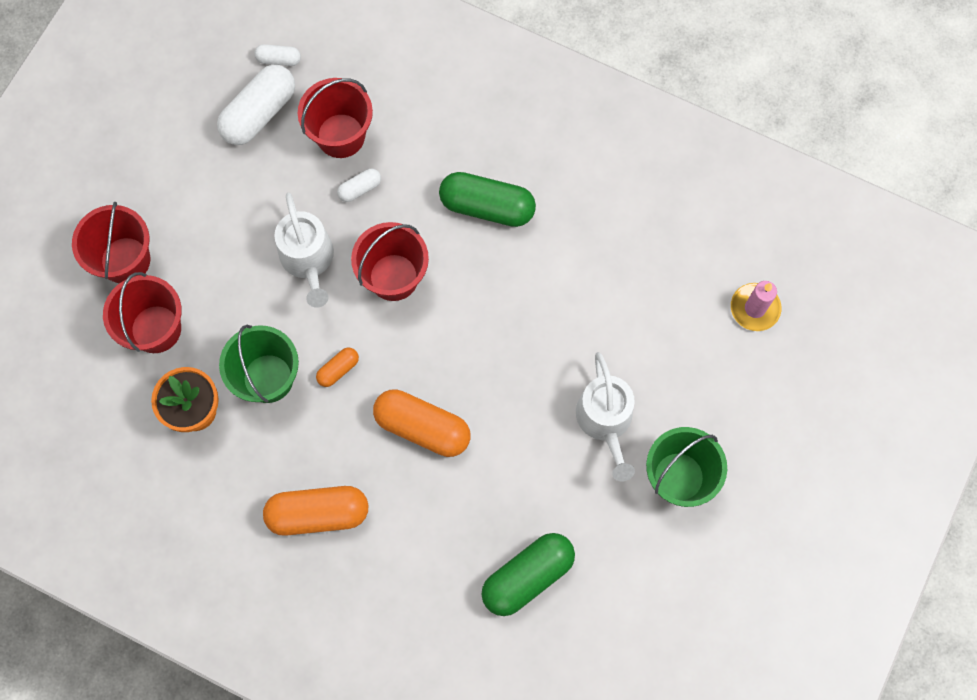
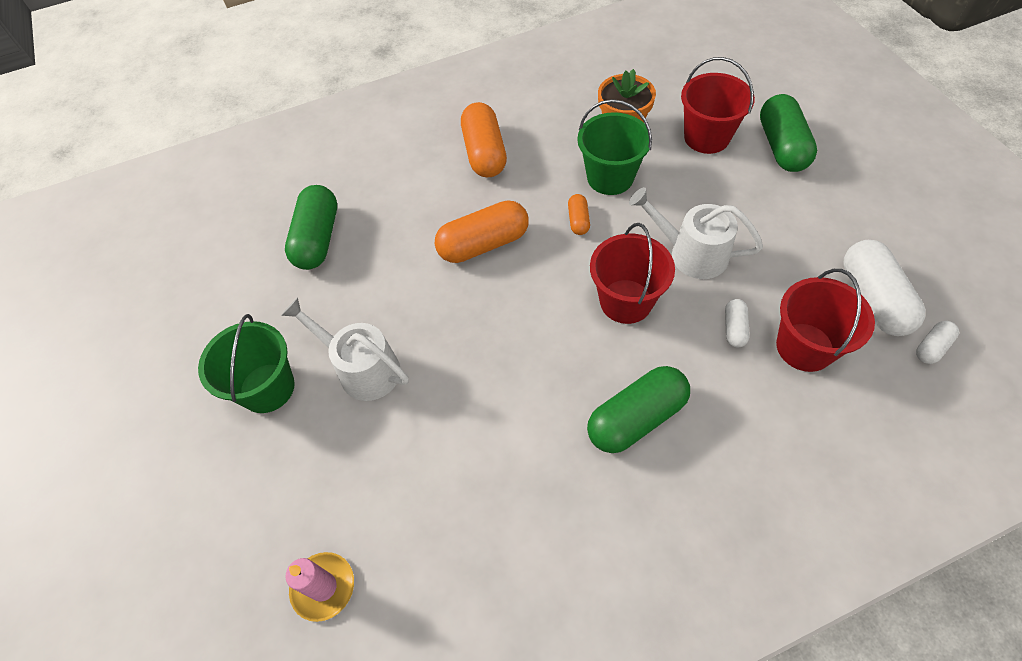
camera: 135 degrees right, 15 degrees down
red bucket [72,202,150,283] -> green capsule [760,94,817,172]
orange capsule [263,486,368,536] -> orange capsule turned 45 degrees counterclockwise [461,102,507,177]

